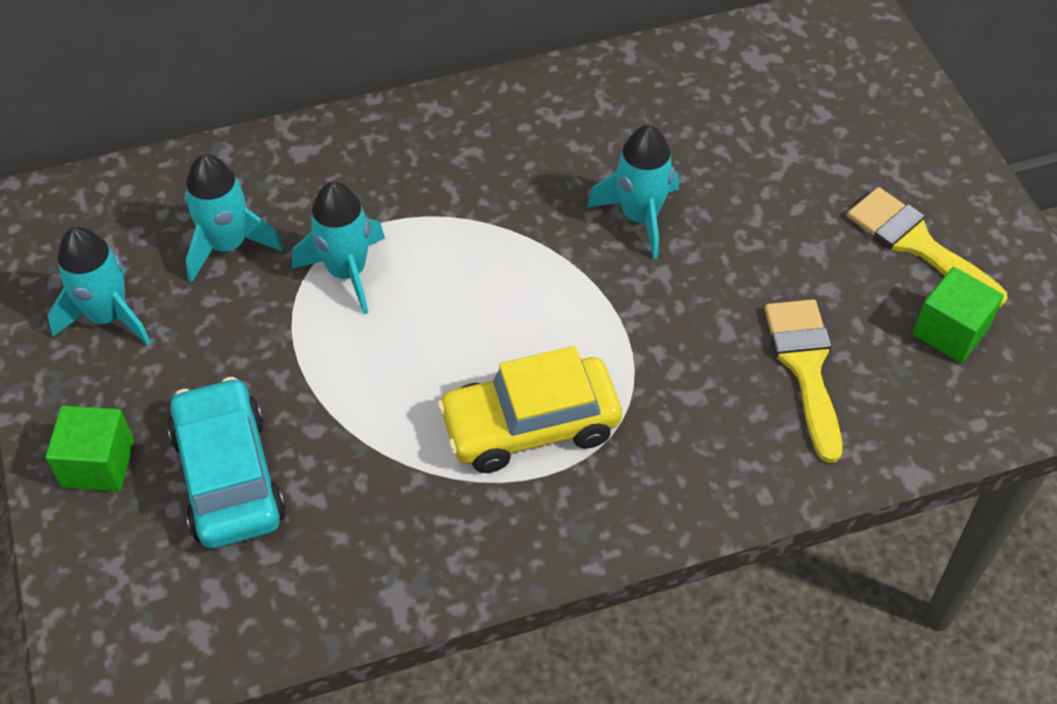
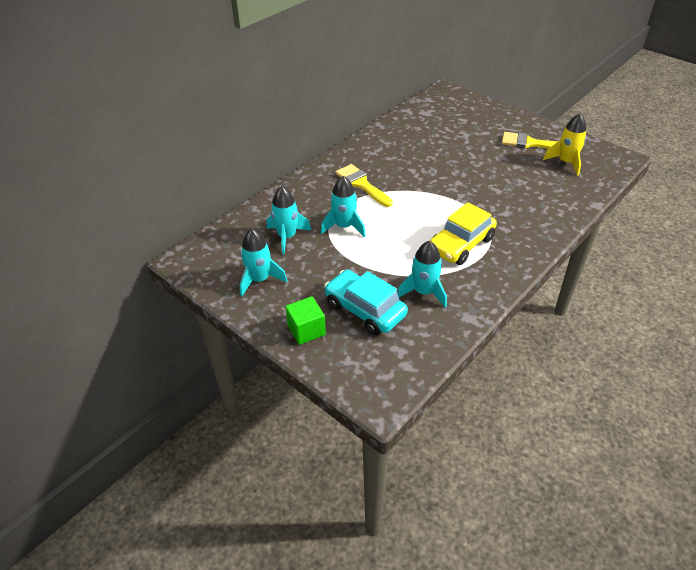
camera: 30 degrees left, 10 degrees down
turquoise rocket [587,125,679,259] -> turquoise rocket moved to [397,241,447,308]
yellow brush [765,299,842,463] -> yellow brush moved to [336,164,393,207]
green cube [913,267,1004,363] -> yellow rocket [543,114,587,176]

